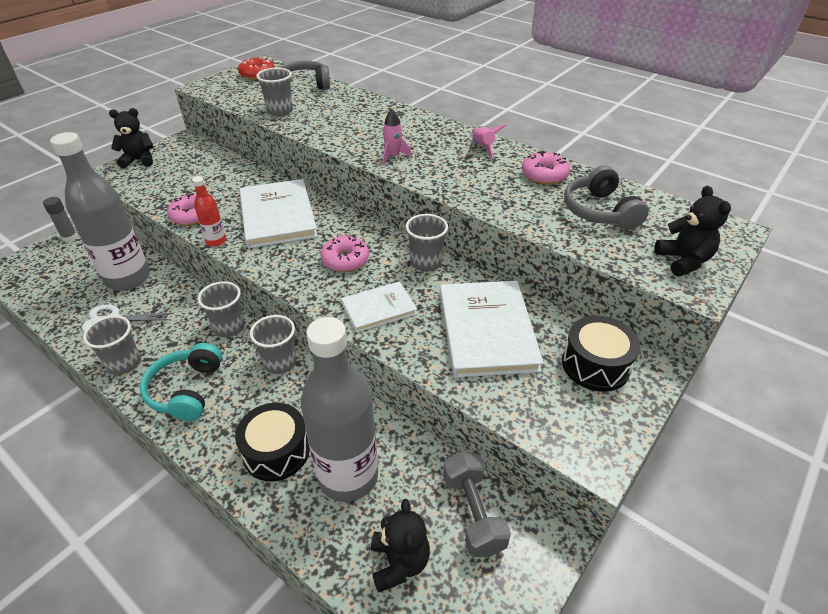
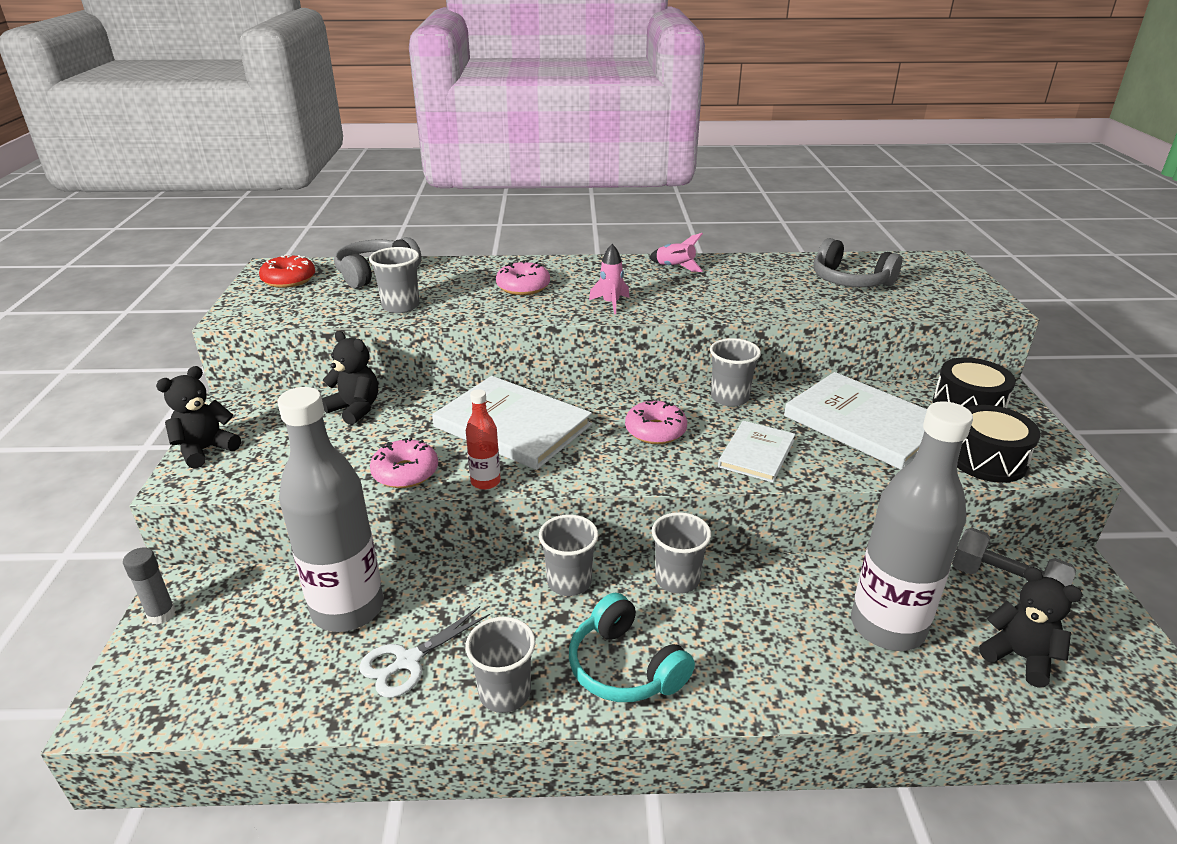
camera: 40 degrees left, 10 degrees down
black drum [235,403,310,481] -> black drum moved to [957,405,1041,483]
pink donut [522,151,570,185] -> pink donut moved to [496,261,550,295]
black teddy bear [654,186,731,276] -> black teddy bear moved to [322,331,378,425]

